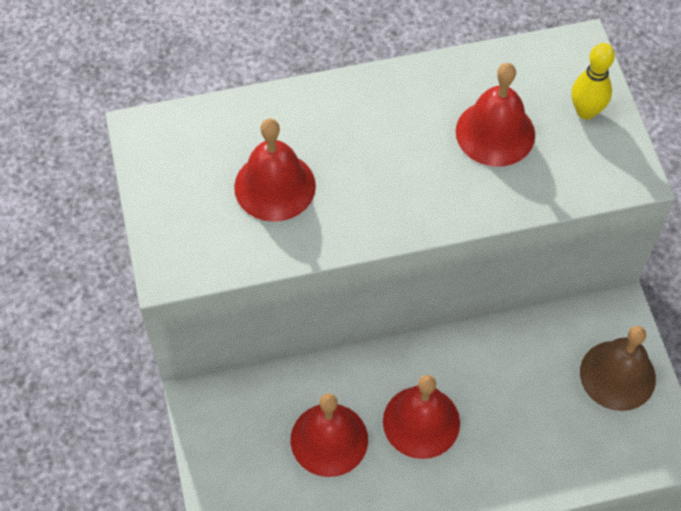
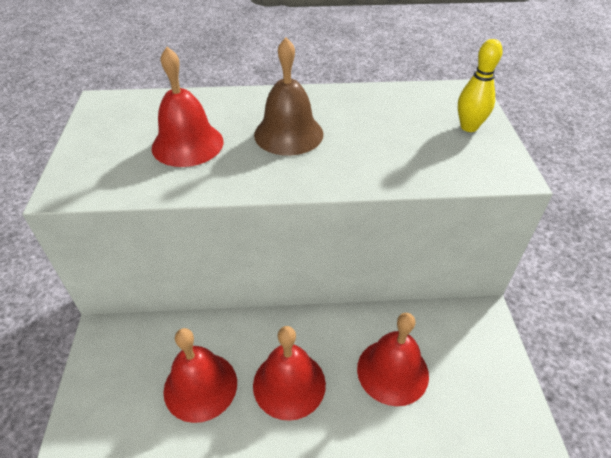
camera: 10 degrees right, 15 degrees down
red bell [456,63,535,167] -> red bell moved to [357,313,429,406]
brown bell [580,326,656,411] -> brown bell moved to [254,38,323,156]

